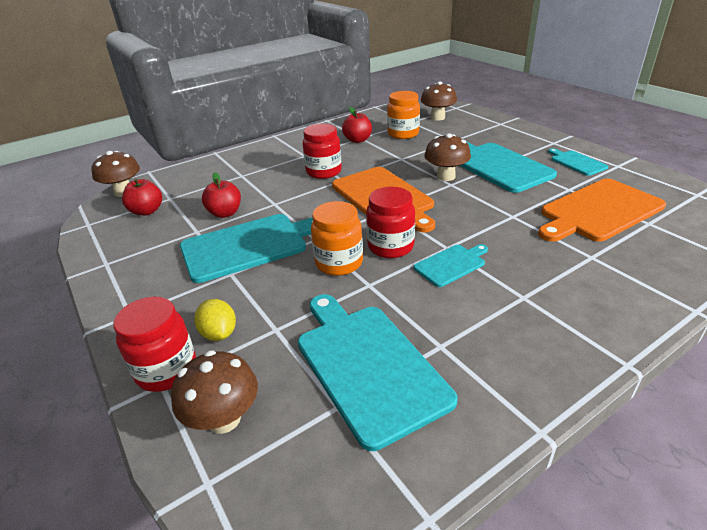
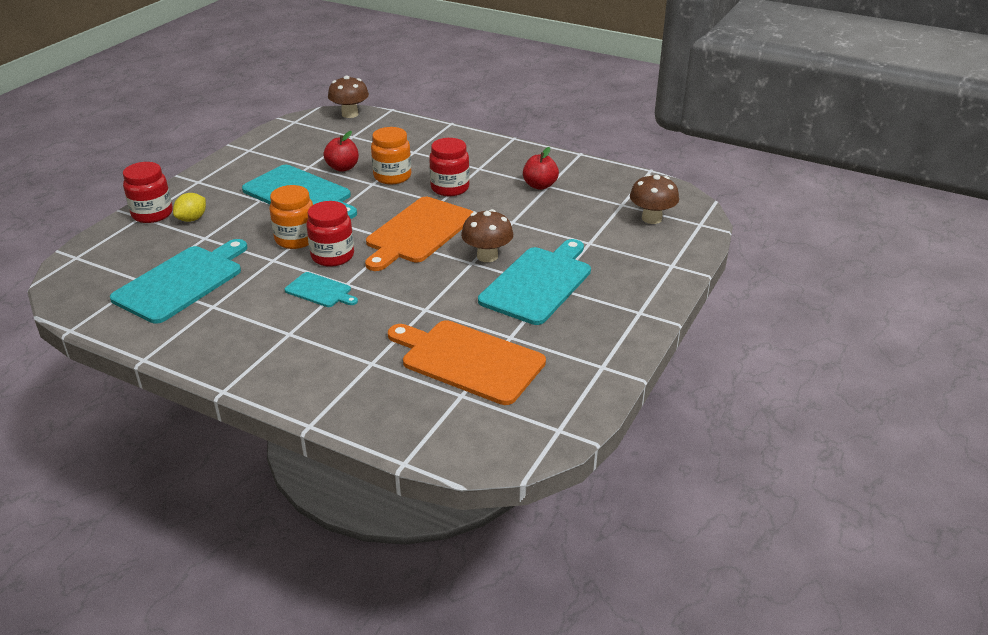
camera: 60 degrees right, 0 degrees up
red apple [122,179,162,215] -> none
brown mushroom [171,350,258,434] -> none
orange jar [387,91,420,139] -> orange jar moved to [371,127,411,184]
turquoise cutting board [548,148,608,176] -> none

